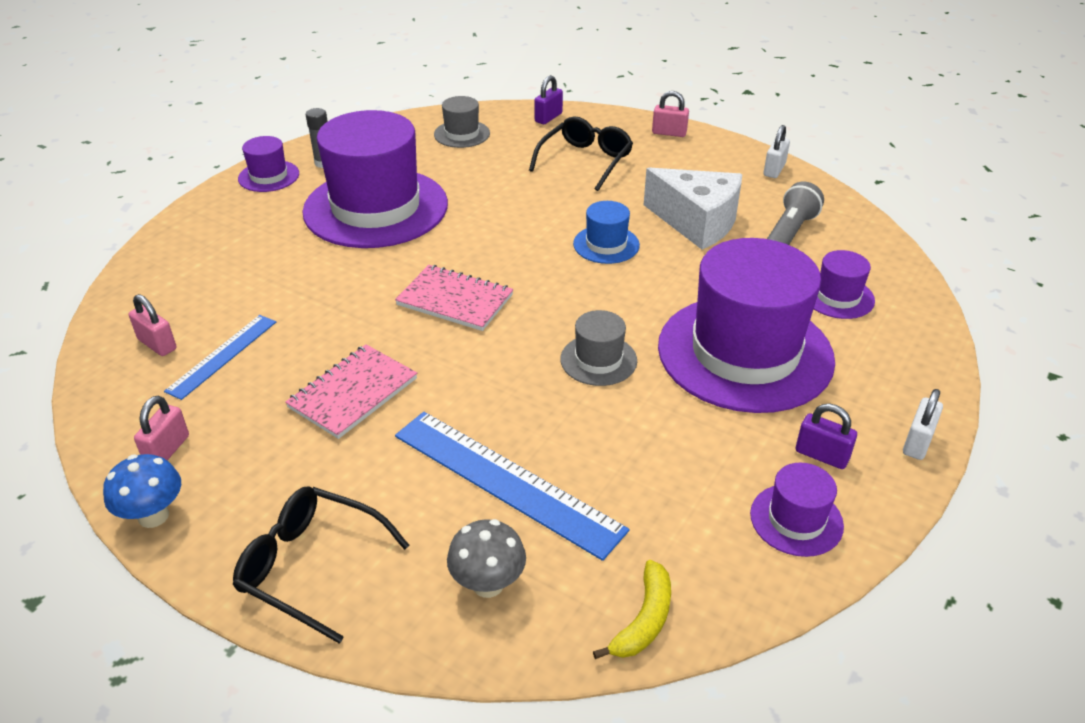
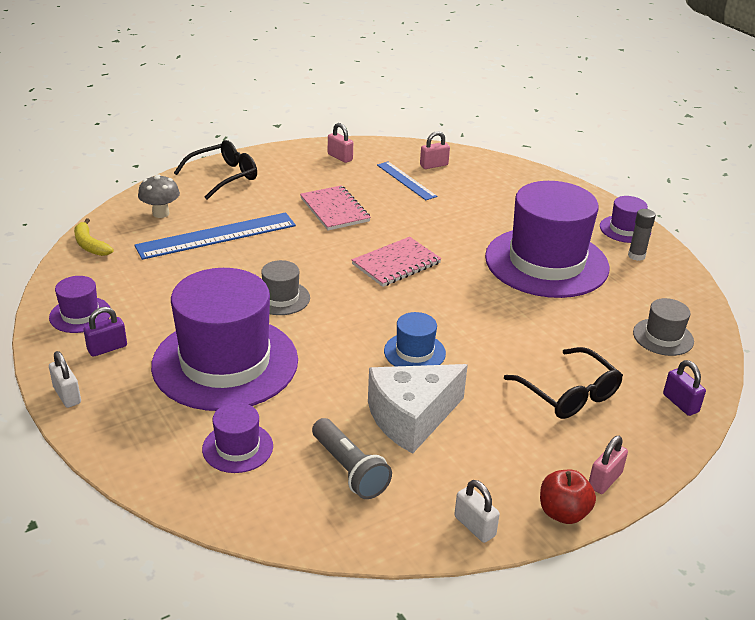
camera: 115 degrees right, 5 degrees down
blue mushroom [103,454,181,528] -> none
none -> red apple [540,470,596,524]

